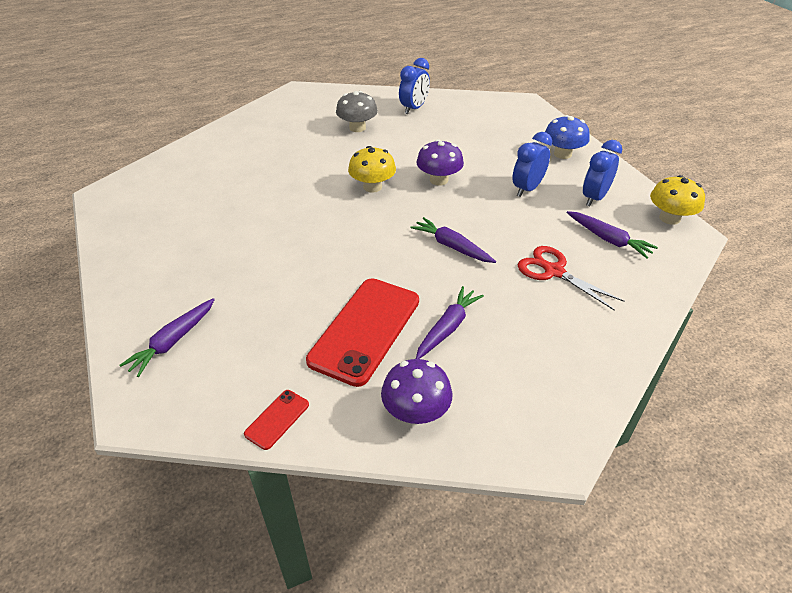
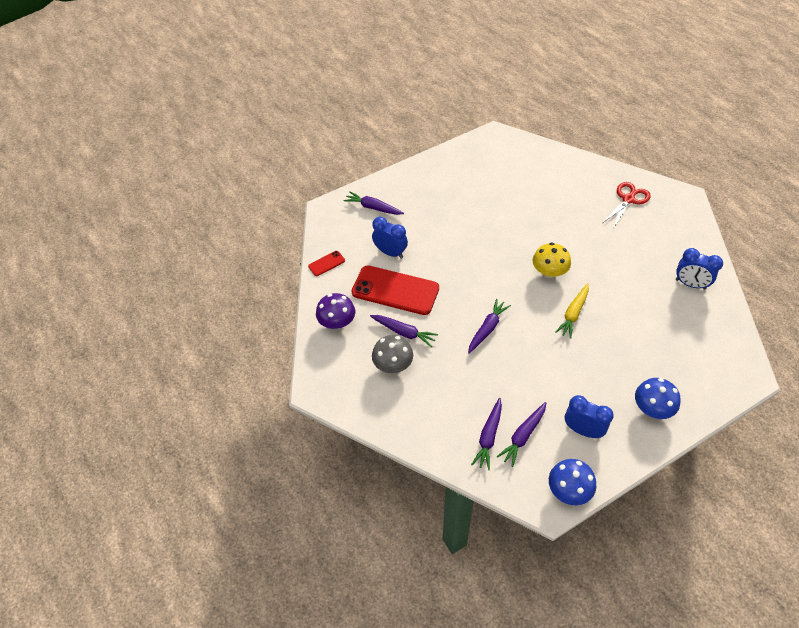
camera: 85 degrees right, 10 degrees up
red phone [244,390,309,450] -> red phone turned 60 degrees counterclockwise [308,251,345,276]
grey mushroom [336,91,378,132] -> grey mushroom moved to [372,335,413,373]
purple mushroom [416,139,464,186] -> yellow carrot [555,283,589,339]
blue clock [512,132,552,197] -> blue clock moved to [372,217,408,259]
red scissors [518,246,625,311] -> red scissors moved to [603,182,651,228]
yellow mushroom [650,175,705,225] -> blue mushroom [549,459,596,505]
none -> purple carrot [471,398,502,470]

